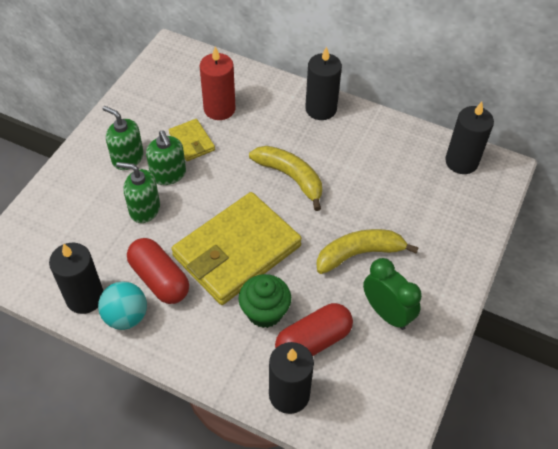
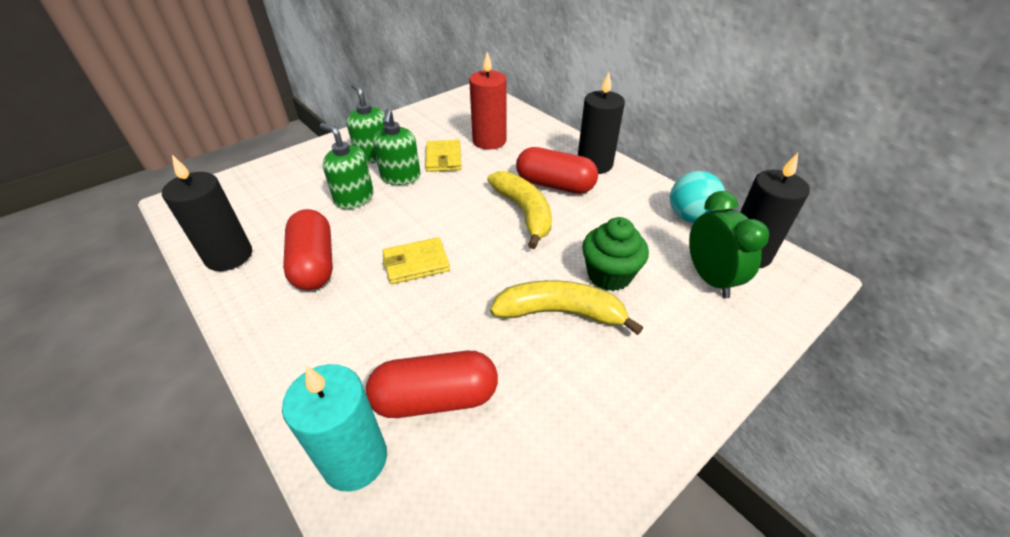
camera: 25 degrees right, 10 degrees down
turquoise ball [98,282,147,330] -> turquoise ball moved to [670,171,725,223]
yellow wallet [171,192,302,305] -> yellow wallet [383,237,450,284], size x0.45
green cupcake [239,274,291,328] -> green cupcake moved to [582,217,649,291]
black candle [269,342,314,414] -> turquoise candle [282,364,387,492]
green clock [363,258,422,330] -> green clock moved to [689,191,769,298]
none -> red capsule [516,147,598,194]

